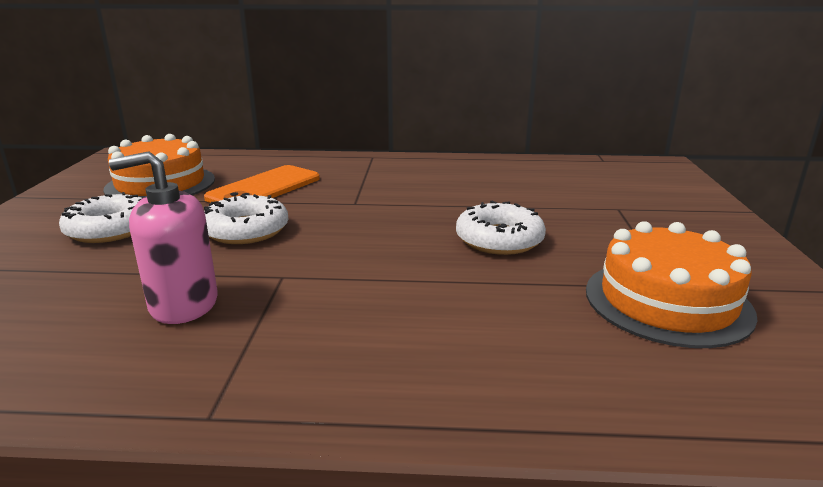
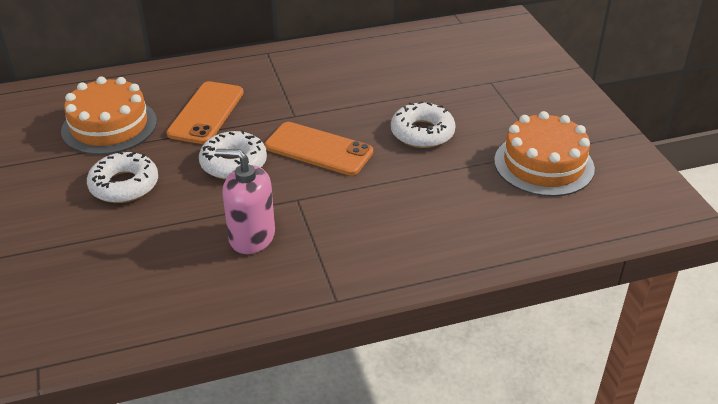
camera: 20 degrees left, 15 degrees up
pink soap dispenser [109,151,218,324] -> pink soap dispenser turned 45 degrees clockwise [215,149,275,254]
none -> orange phone [265,122,373,176]

